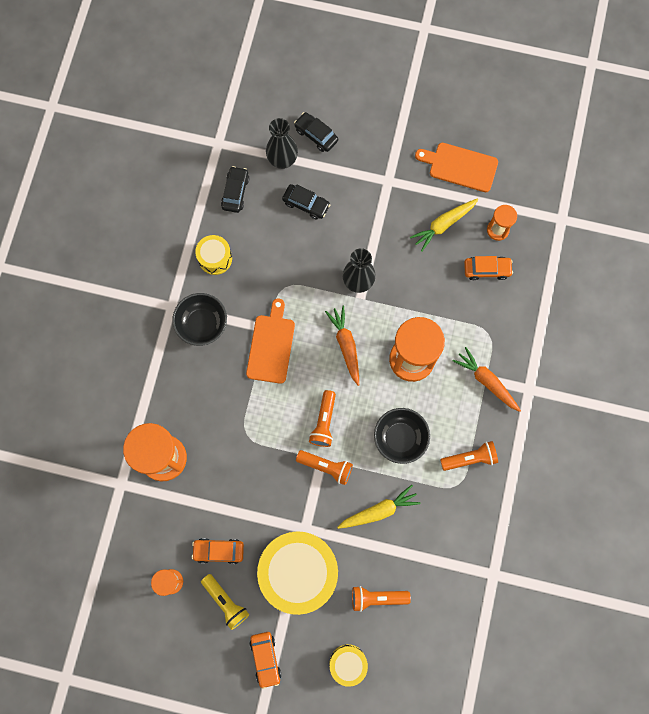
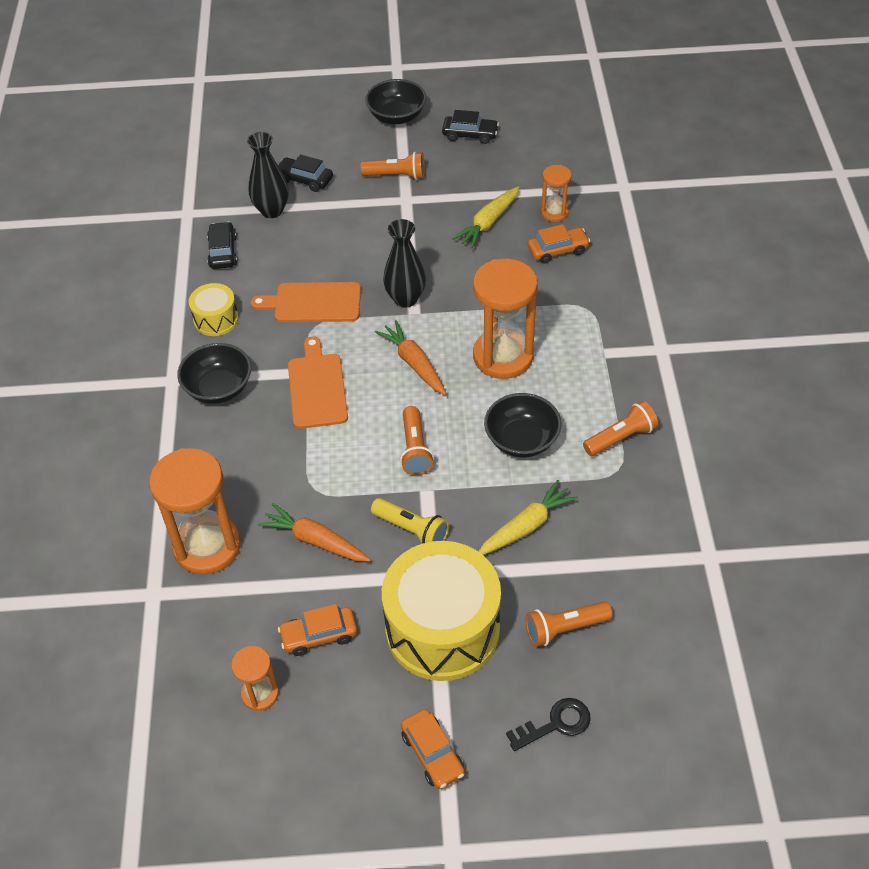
camera: 15 degrees left, 25 degrees down
yellow flashlight [201,574,249,630] -> yellow flashlight moved to [371,498,449,544]
black car [282,184,330,220] -> black car moved to [442,110,499,144]
orange flashlight [296,450,353,485] -> orange flashlight moved to [360,152,425,180]
yellow drum [329,644,368,687] -> black key [506,698,591,751]
orange cutting board [415,143,498,192] -> orange cutting board moved to [250,282,361,322]
orange carrot [453,347,521,412] -> orange carrot moved to [258,503,371,562]
none -> black bowl [365,79,426,124]

